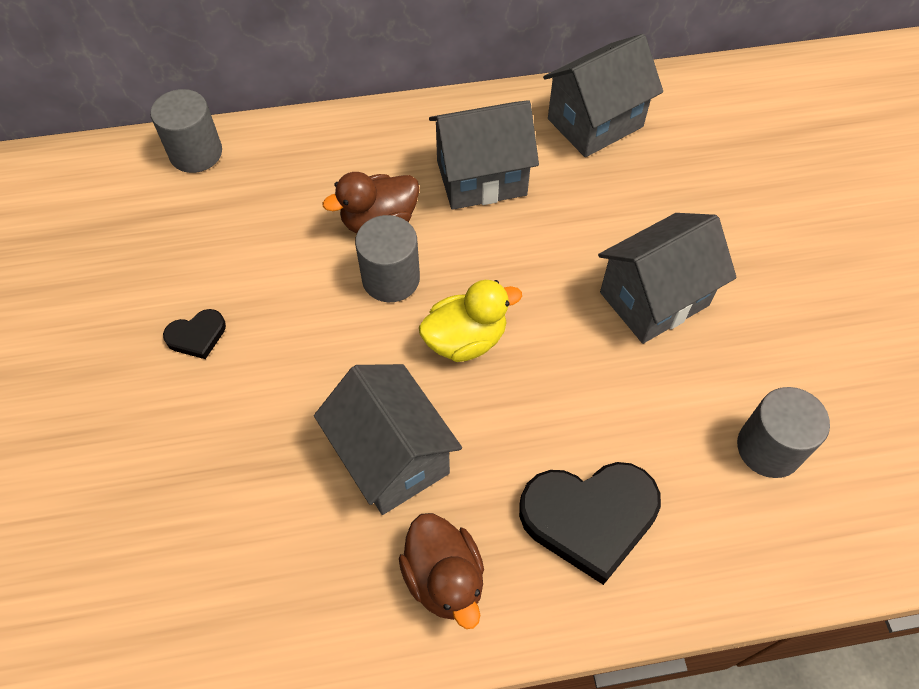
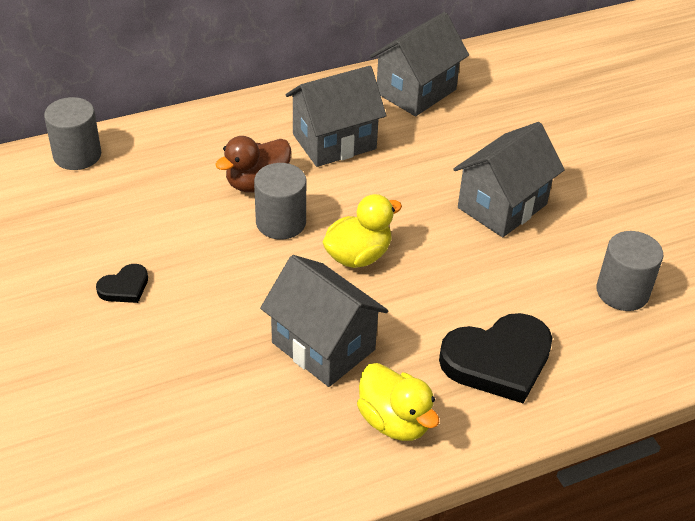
camera: 15 degrees left, 15 degrees down
brown duck [399,513,484,629] -> yellow duck [357,363,439,441]

